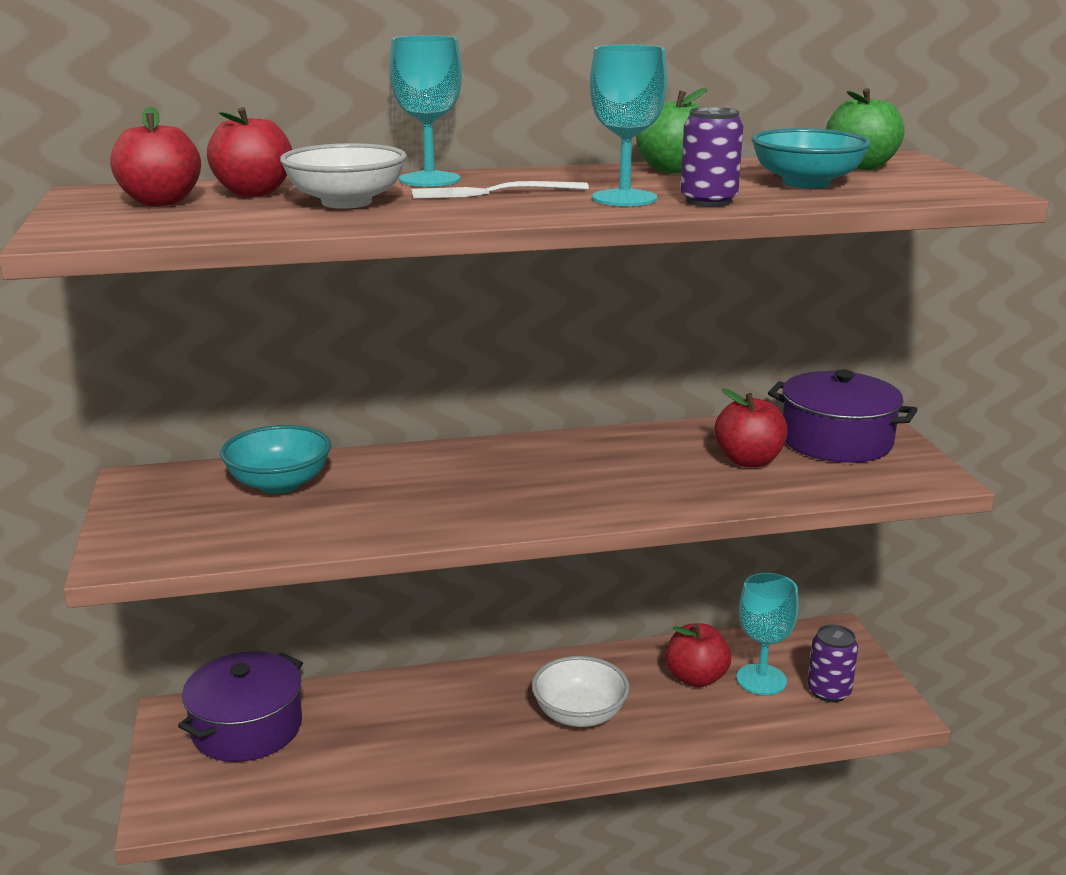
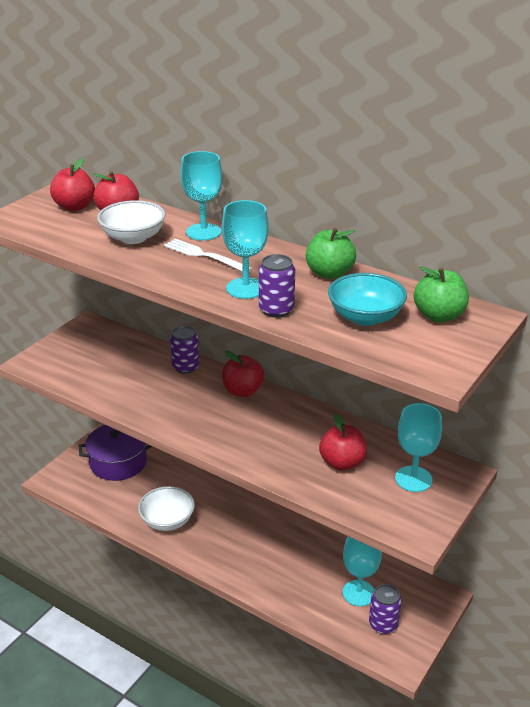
camera: 45 degrees right, 10 degrees up
turquoise bowl [220,425,331,494] -> none
white bowl [532,656,630,727] -> white bowl moved to [138,486,195,531]
red apple [666,623,731,688] -> red apple moved to [222,350,264,397]
purple pot [768,370,917,463] -> turquoise goblet [395,403,442,492]
none -> purple can [170,326,199,374]

